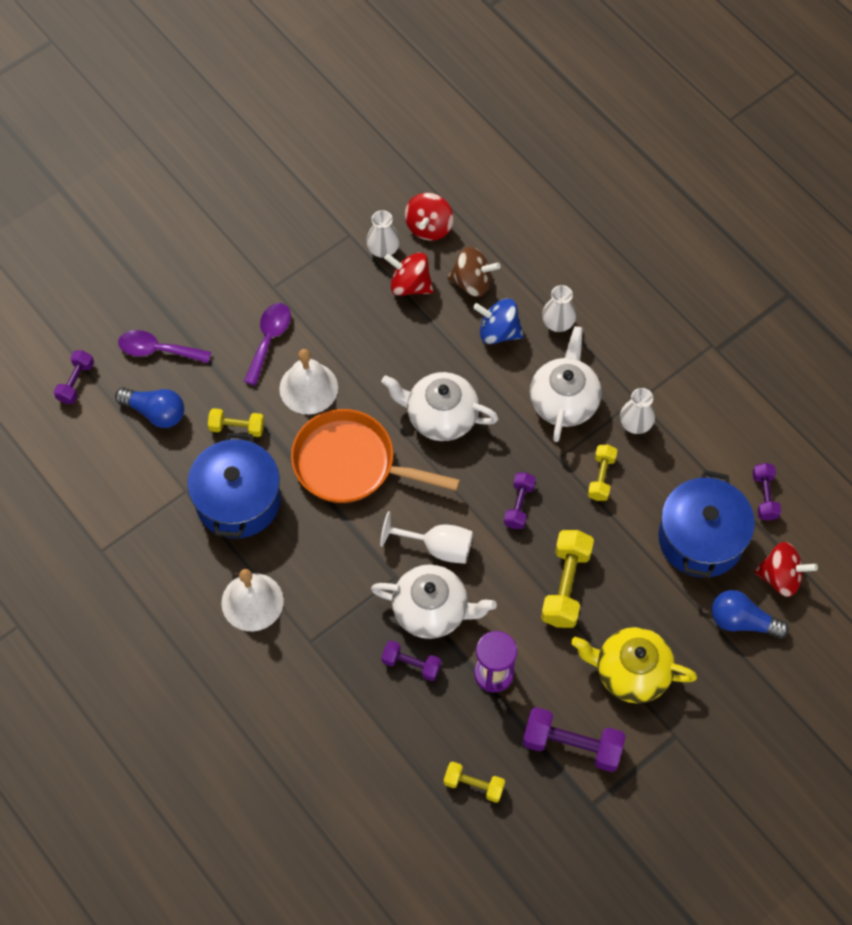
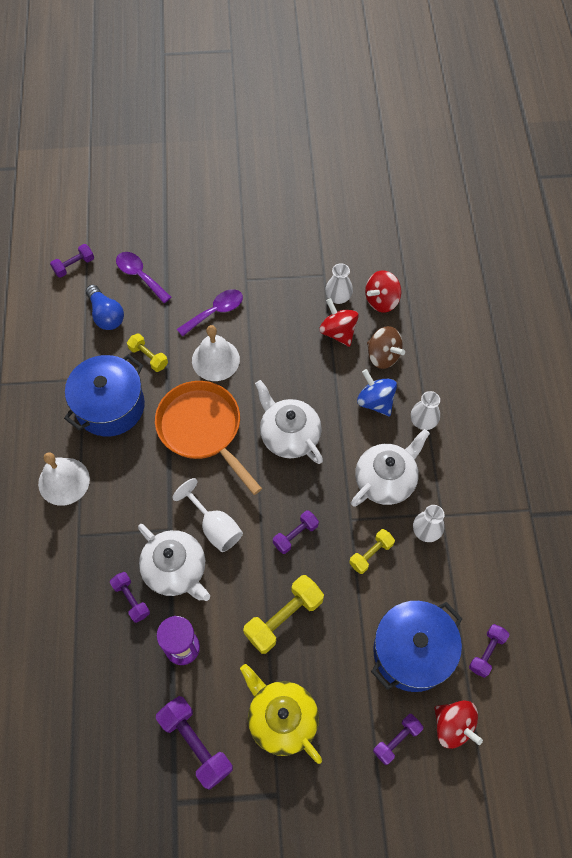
camera: 35 degrees right, 0 degrees up
yellow dumbbell [444,762,505,803] -> none
blue light bulb [712,590,789,639] -> purple dumbbell [373,714,423,765]

